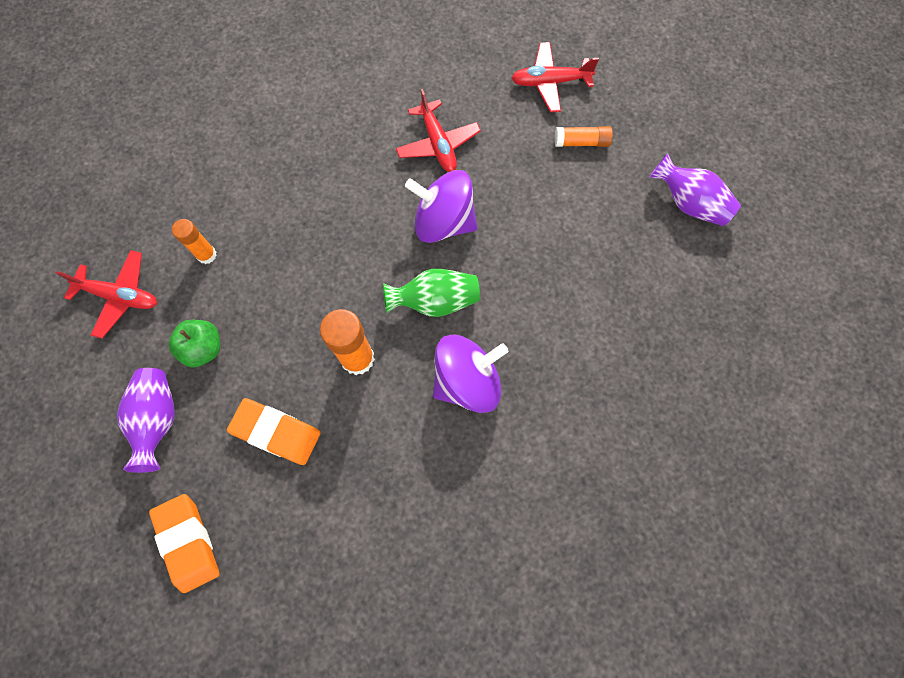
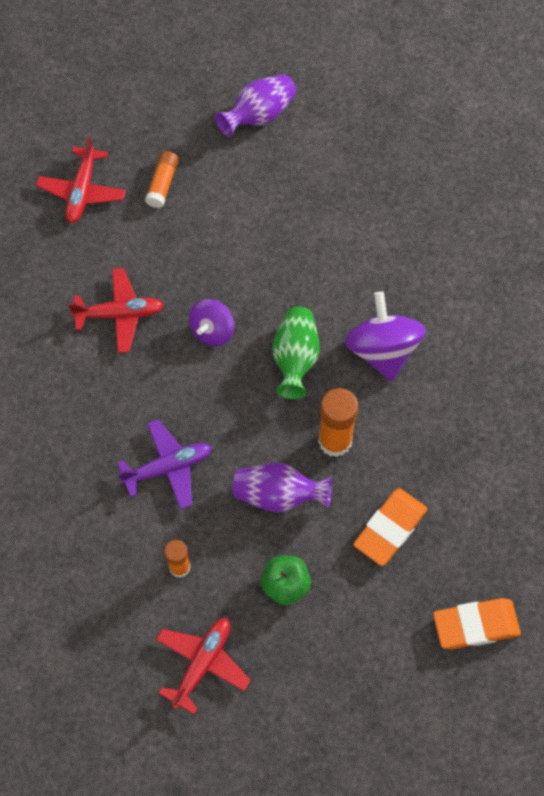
camera: 75 degrees left, 5 degrees down
purple vase [117,368,175,473] -> purple vase moved to [233,463,332,513]
purple spinning top [405,170,478,243] -> purple spinning top [189,299,234,346], size x0.62
none -> purple plane [117,419,212,509]

